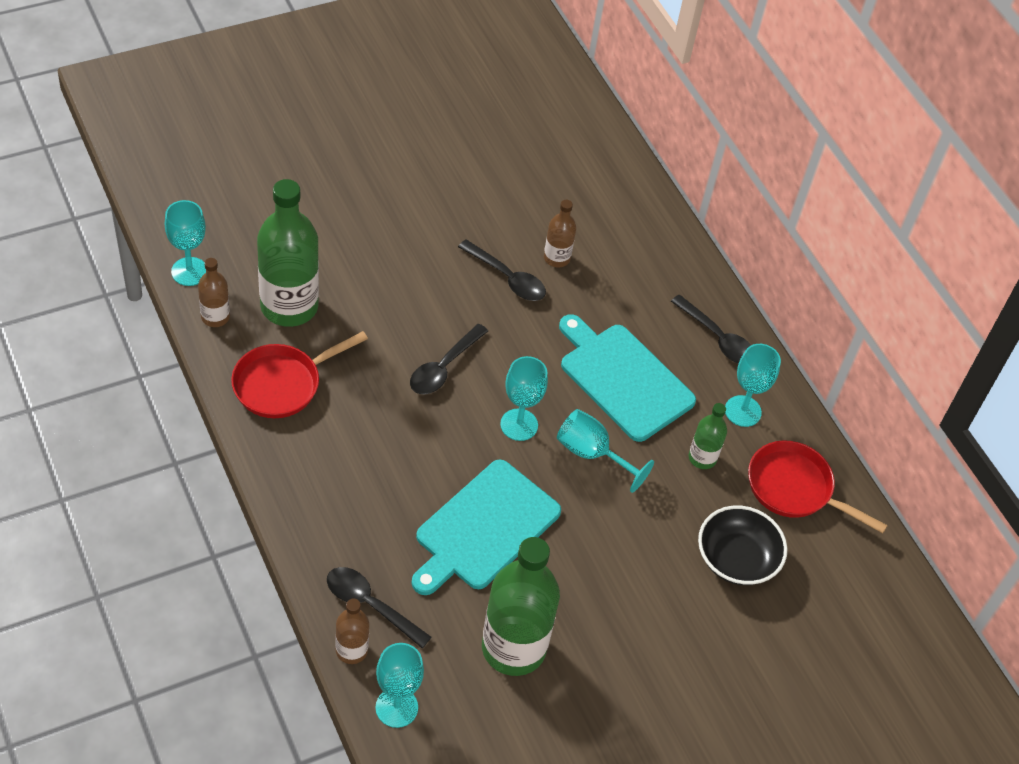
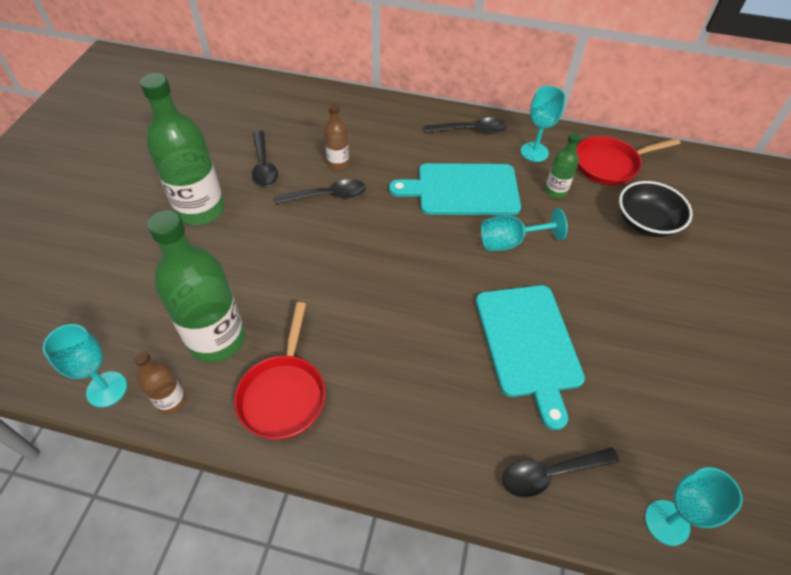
camera: 45 degrees left, 0 degrees up
brown bottle [335,599,369,664] -> none
black spoon [410,324,488,394] -> black spoon moved to [252,131,278,186]
green bottle [482,537,560,676] -> green bottle moved to [140,73,225,225]
turquoise goblet [500,356,548,441] -> none

